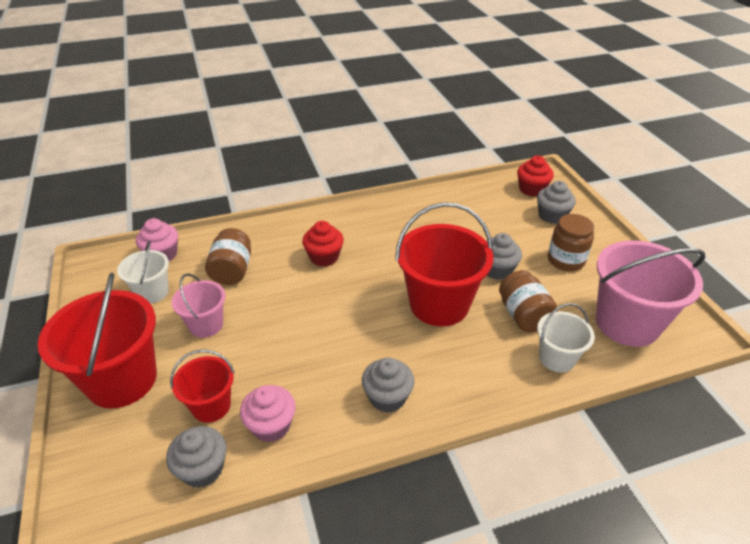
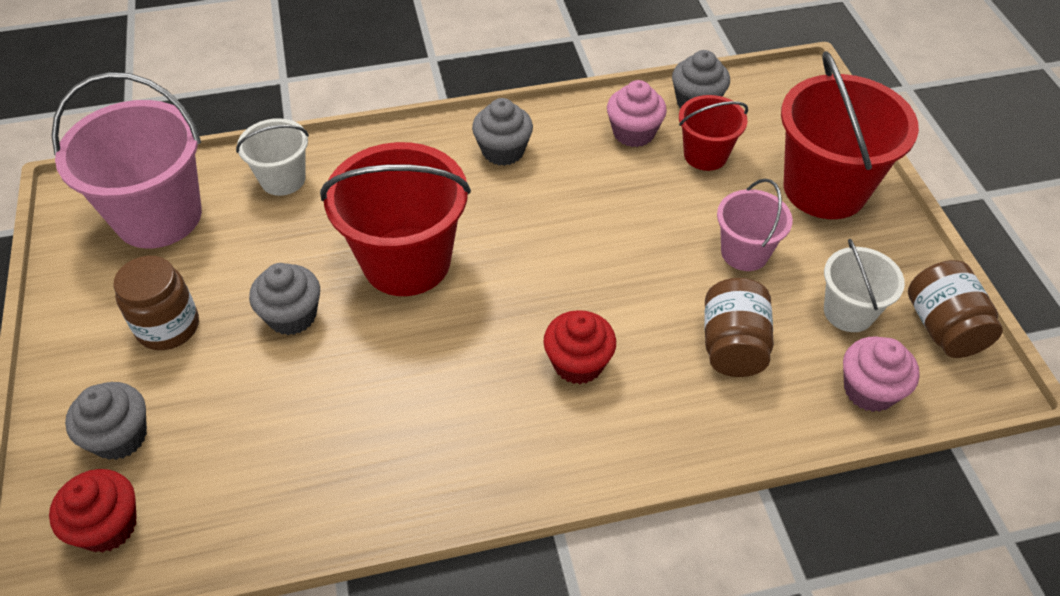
camera: 175 degrees left, 10 degrees up
brown jar [499,270,558,333] -> brown jar moved to [908,260,1003,358]

